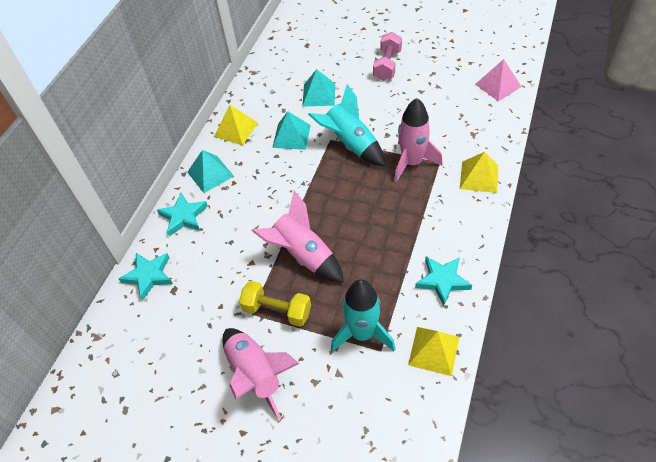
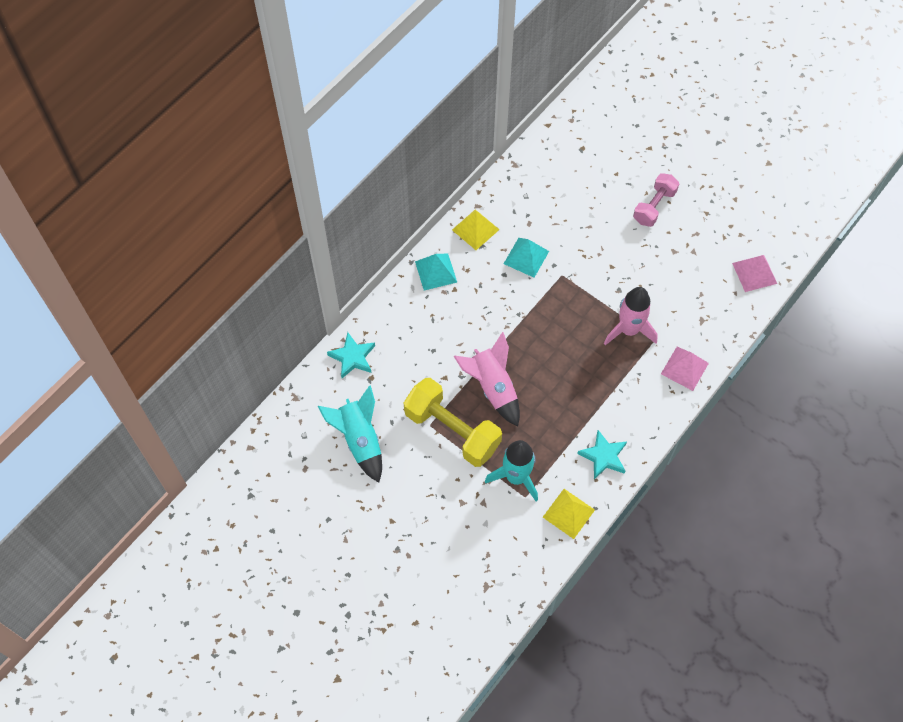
camera: 15 degrees right, 10 degrees up
turquoise star [157,193,208,236] -> none
pink rocket [223,328,300,420] -> none
yellow dumbbell [239,281,311,327] -> yellow dumbbell [404,378,502,467], size x1.63
turquoise pyramid [302,69,335,106] -> none
turquoise rocket [308,84,386,167] -> turquoise rocket moved to [318,385,382,483]
yellow pyramid [460,152,498,193] -> pink pyramid [661,347,709,391]

